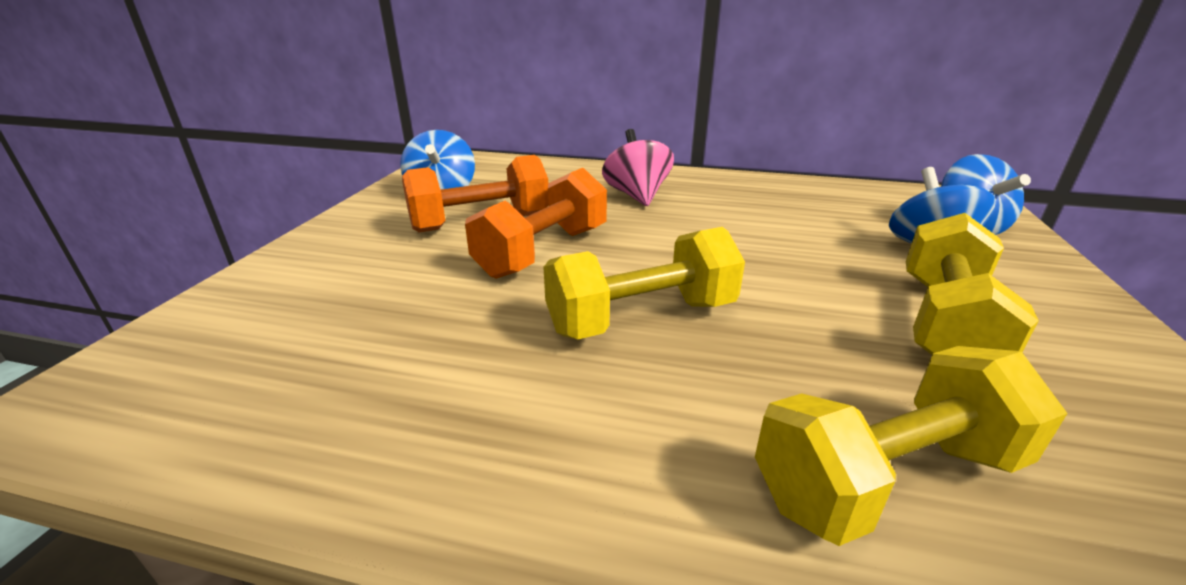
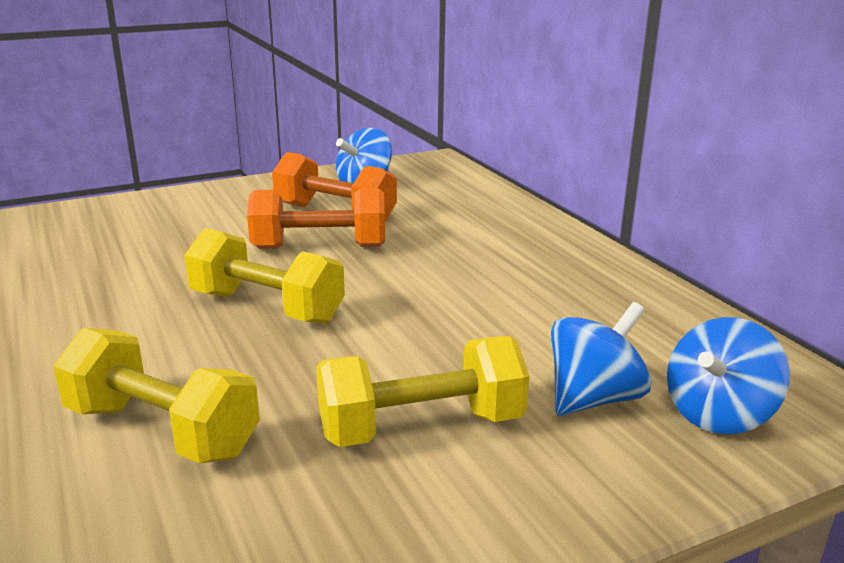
camera: 50 degrees right, 5 degrees down
pink spinning top [602,129,674,206] -> none

